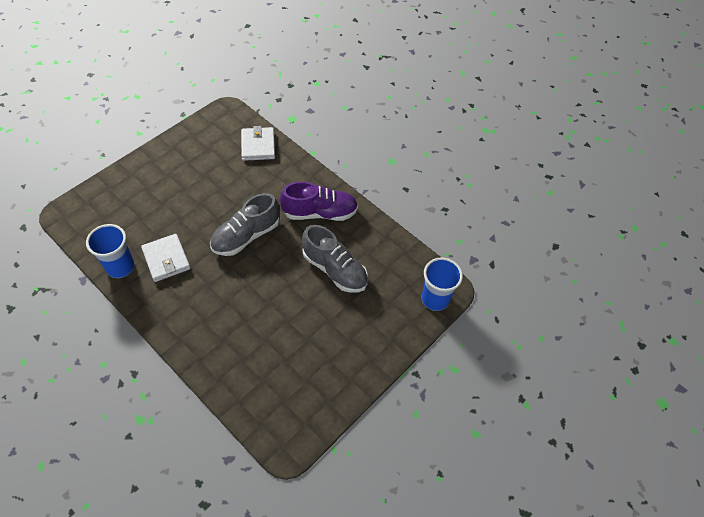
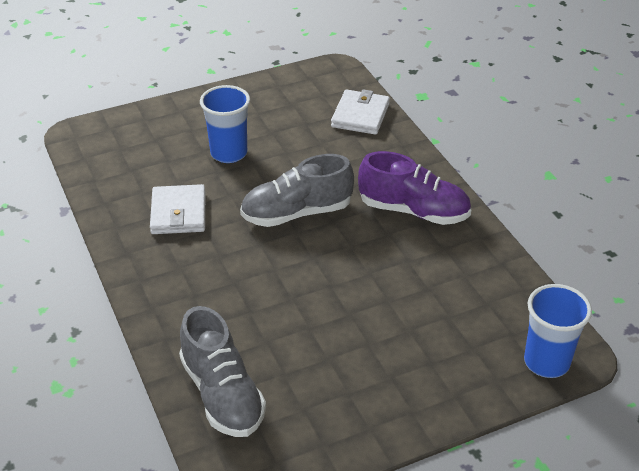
camera: 25 degrees right, 15 degrees down
blue cup [86,224,134,278] -> blue cup moved to [200,85,250,163]
grey shoe [302,225,368,293] -> grey shoe moved to [179,306,266,437]

